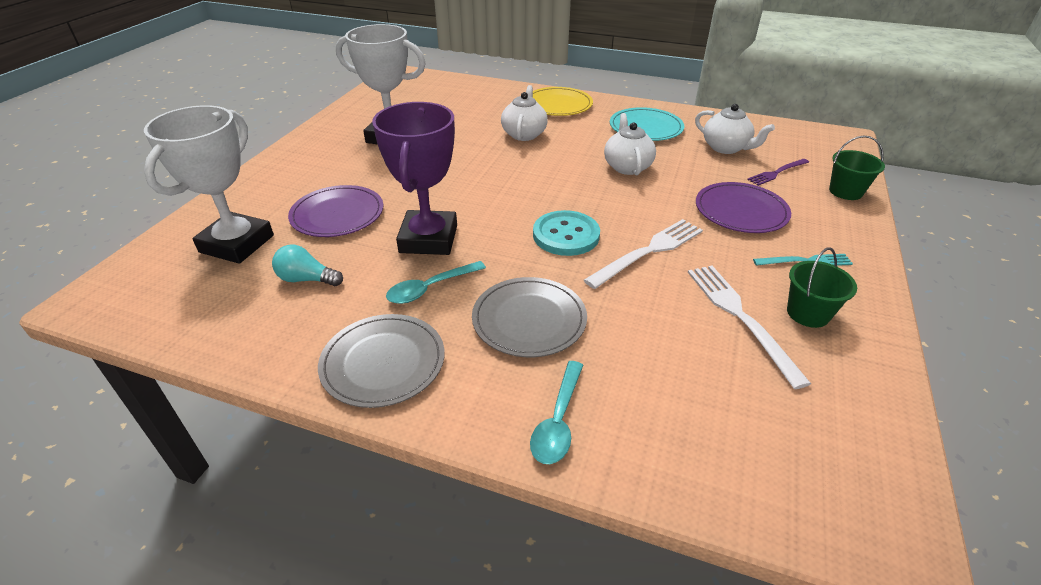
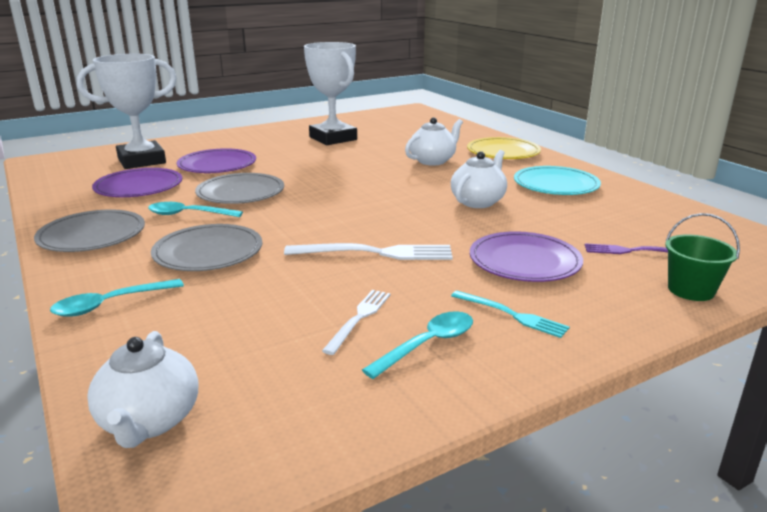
camera: 40 degrees right, 15 degrees down
turquoise light bulb [272,245,343,286] -> purple plate [92,168,182,197]
purple trophy [372,102,457,255] -> grey plate [195,173,284,204]
turquoise button [533,210,600,256] -> none
white fork [688,266,811,389] -> white fork [322,290,391,355], size x0.62
white teapot [695,104,775,154] -> white teapot moved to [87,331,198,448]
green bucket [787,247,857,328] -> turquoise spoon [362,311,473,379]

